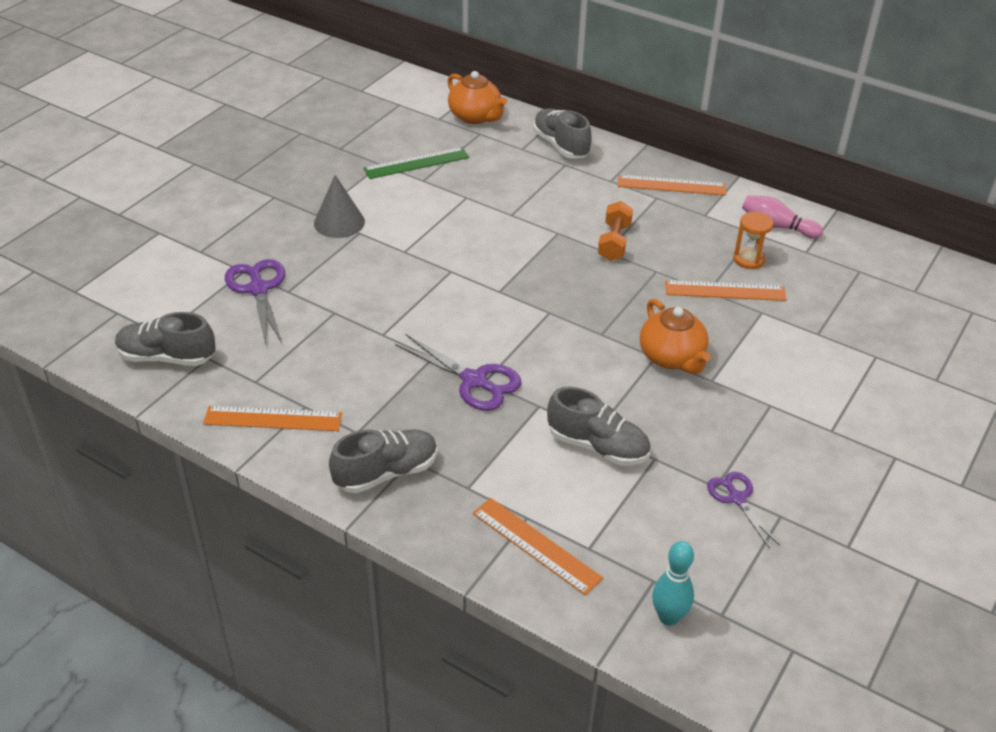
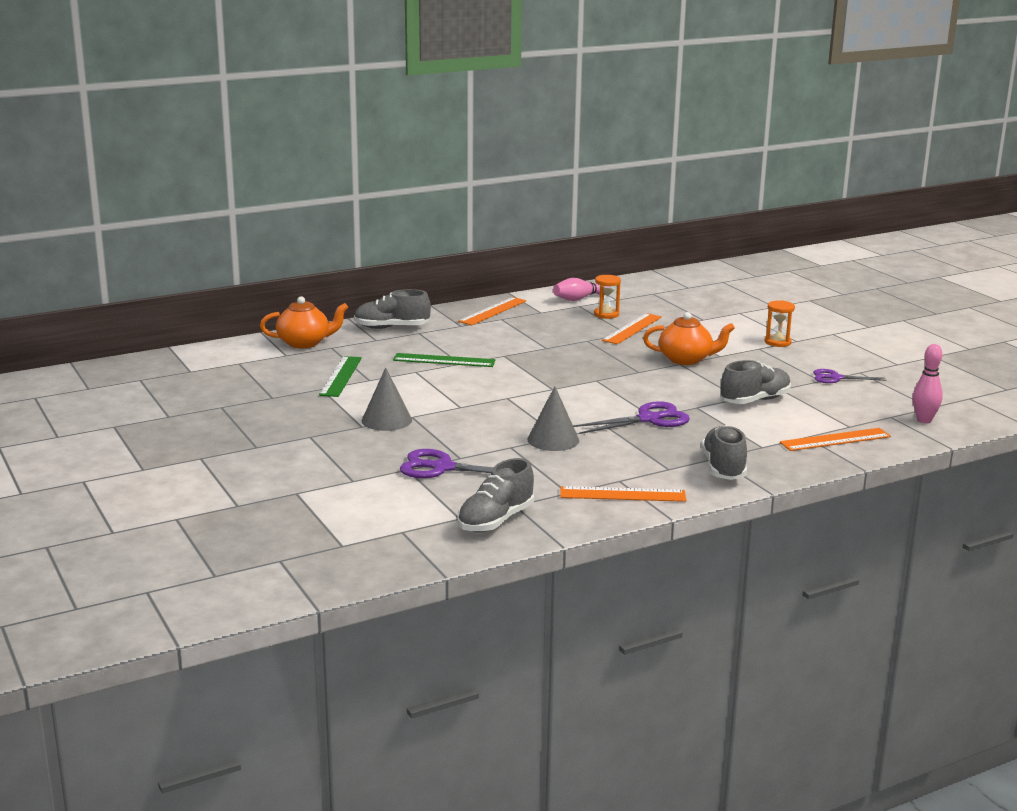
camera: 60 degrees left, 20 degrees down
orange ruler [203,406,342,431] -> orange ruler turned 60 degrees clockwise [560,486,686,502]
orange dumbbell [598,201,633,261] -> none
turquoise bowling pin [652,541,694,626] -> pink bowling pin [913,344,943,423]
none -> green ruler [393,353,496,367]
none -> grey cone [528,386,579,451]
none -> orange hourglass [765,300,795,347]

